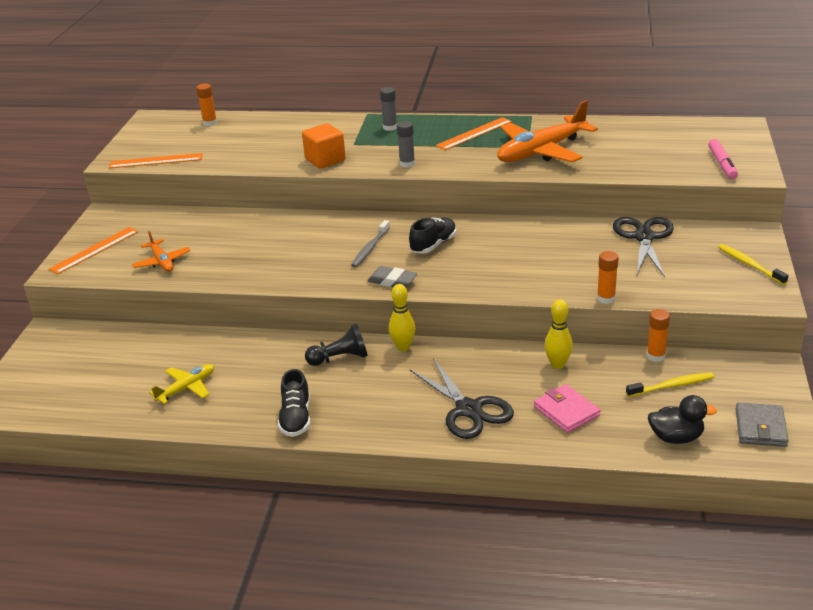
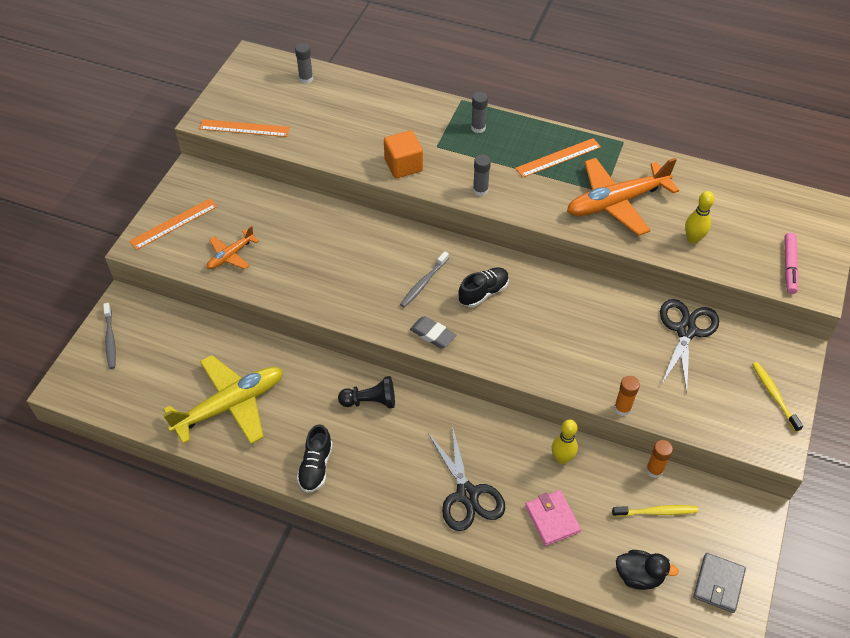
camera: 10 degrees right, 20 degrees up
orange plane [132,231,190,272] -> orange plane turned 60 degrees clockwise [207,226,259,269]
yellow plane [149,364,214,404] -> yellow plane [163,355,283,444], size x1.95
orange glue stick [196,84,217,126] -> grey glue stick [295,43,313,84]
yellow bowling pin [389,284,416,351] -> yellow bowling pin moved to [685,191,714,244]
none -> grey toothbrush [103,303,116,369]

